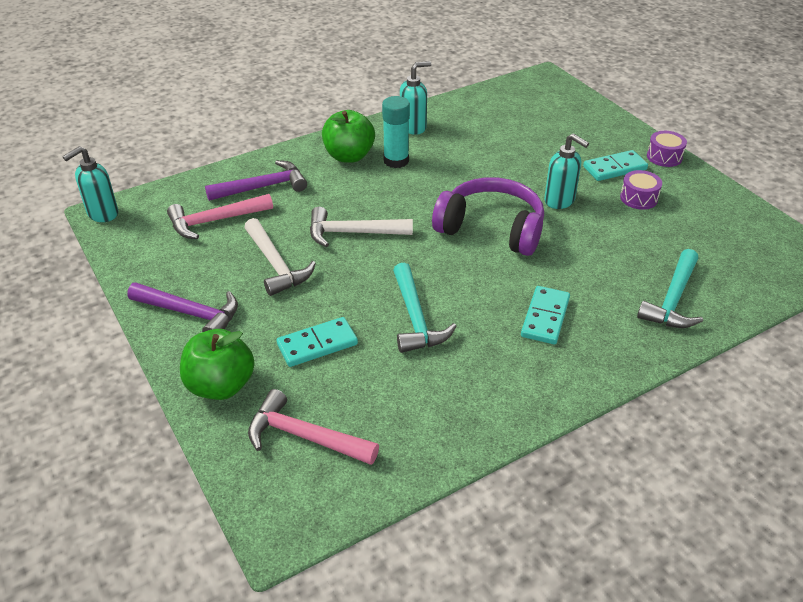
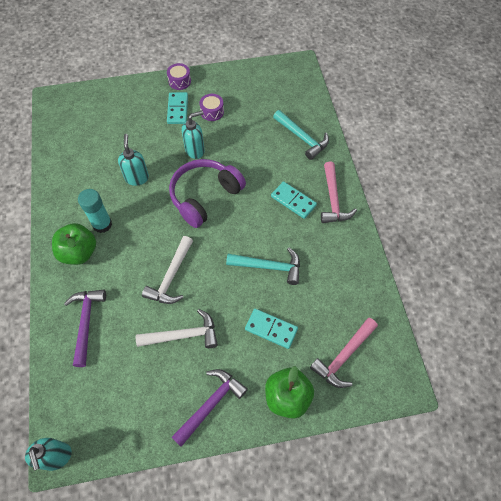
camera: 70 degrees left, 20 degrees up
pink hammer [167,194,273,239] -> pink hammer moved to [321,161,357,223]
turquoise domino [277,317,358,367] -> turquoise domino turned 60 degrees counterclockwise [245,309,298,349]
turquoise soap dispenser [400,61,431,135] -> turquoise soap dispenser moved to [118,134,149,186]

